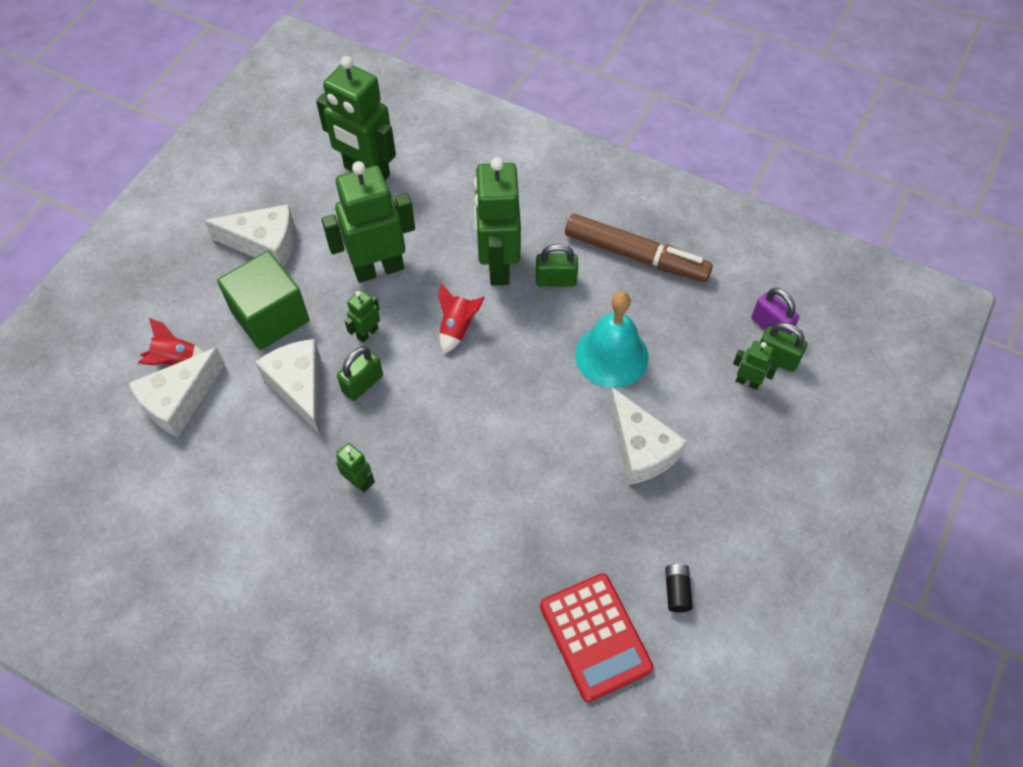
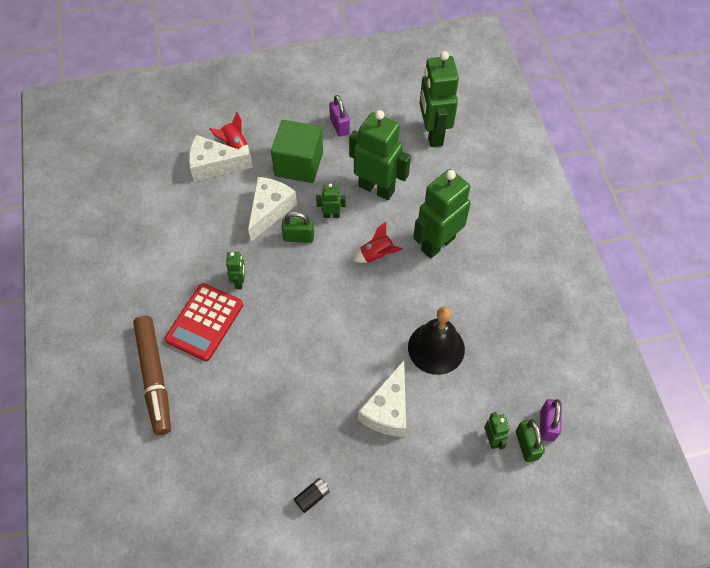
camera: 50 degrees right, 0 degrees up
white cheese [204,204,295,267] -> purple padlock [329,95,350,137]
green padlock [536,244,578,287] -> none
red calculator [540,573,654,702] -> red calculator moved to [165,283,243,361]
brown marker [565,214,713,282] -> brown marker moved to [133,316,171,435]
turquoise bell [575,291,648,388] -> black bell [408,307,465,375]

